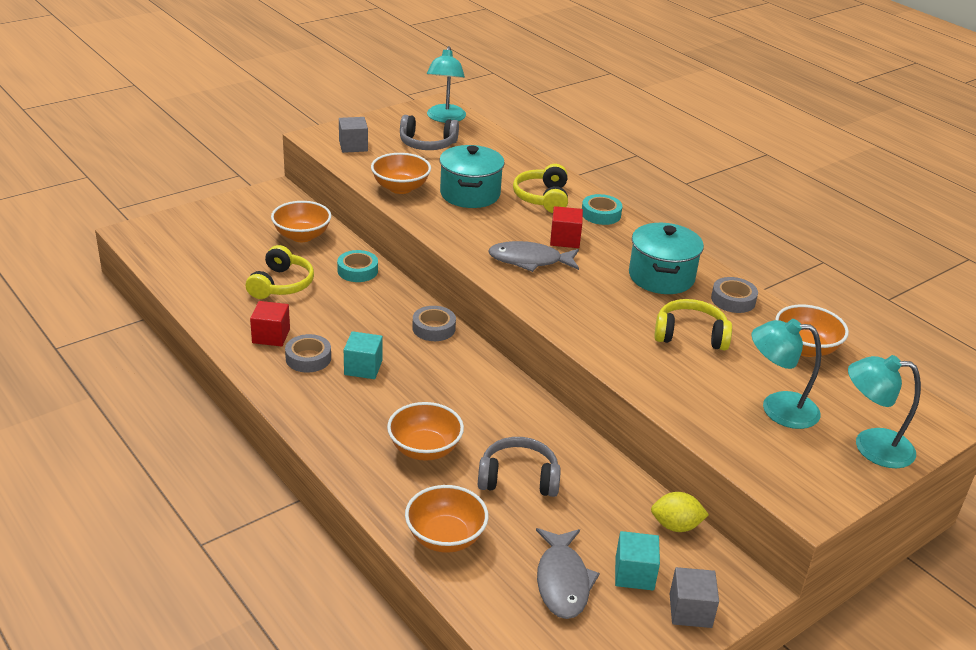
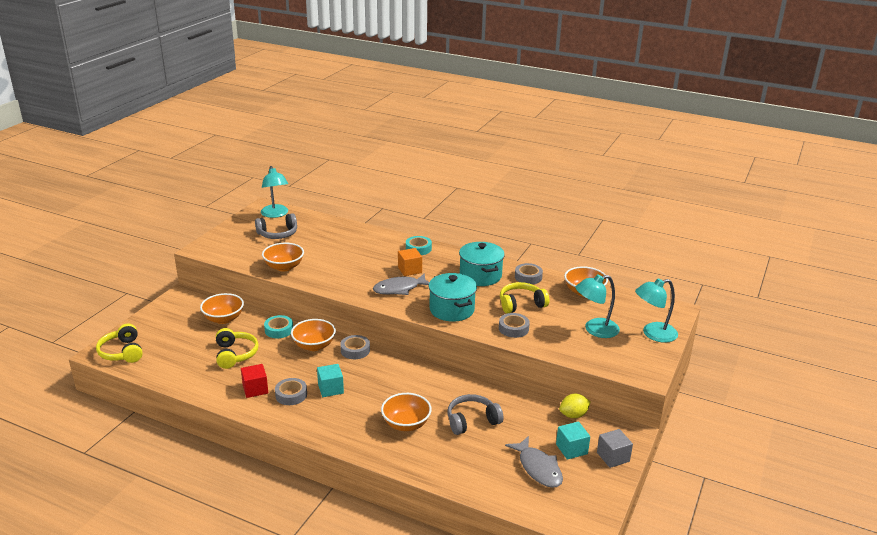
camera: 25 degrees left, 5 degrees down
grey cube [339,117,368,153] -> none
orange bowl [405,485,488,553] -> orange bowl moved to [291,319,336,351]
turquoise pot [439,145,505,208] -> turquoise pot moved to [428,273,477,322]
yellow headphones [513,164,568,213] -> yellow headphones moved to [96,324,143,363]
red cube [550,206,583,248] -> orange cube [398,248,422,276]
none -> grey tape [499,313,530,338]

